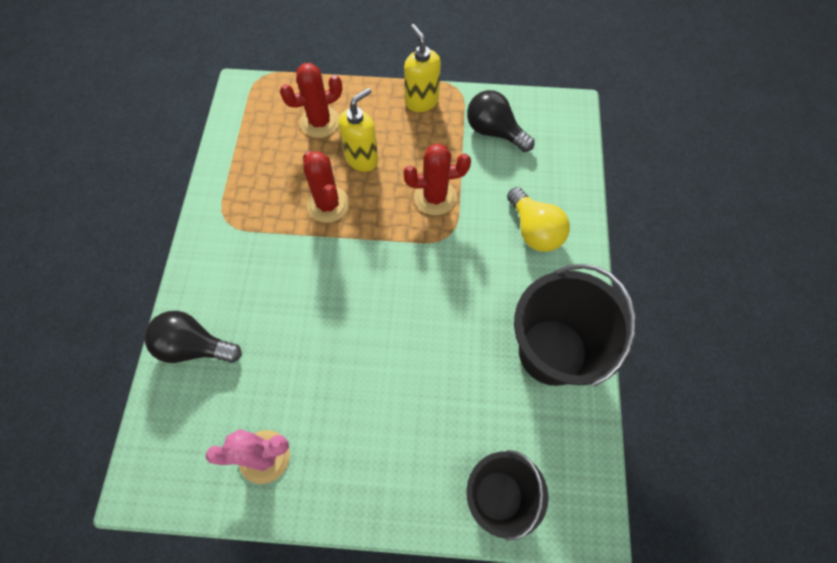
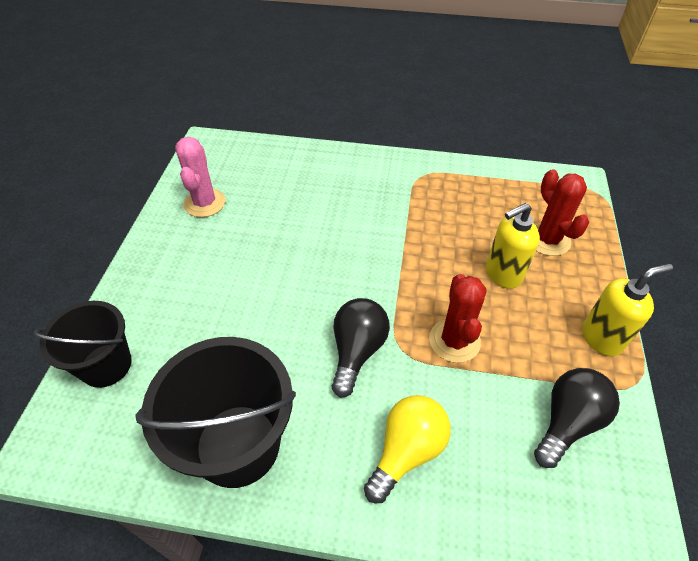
camera: 95 degrees right, 15 degrees down
black light bulb [145,311,242,363] -> black light bulb moved to [332,298,390,398]
red cactus [303,151,349,223] -> none
yellow soap dispenser [338,88,378,172] -> yellow soap dispenser turned 105 degrees clockwise [486,203,540,289]
yellow light bulb [507,187,570,252] -> yellow light bulb turned 150 degrees clockwise [364,395,451,504]

